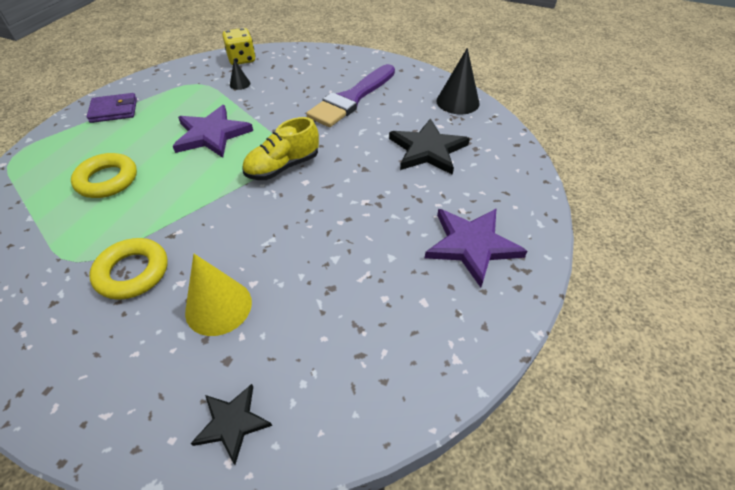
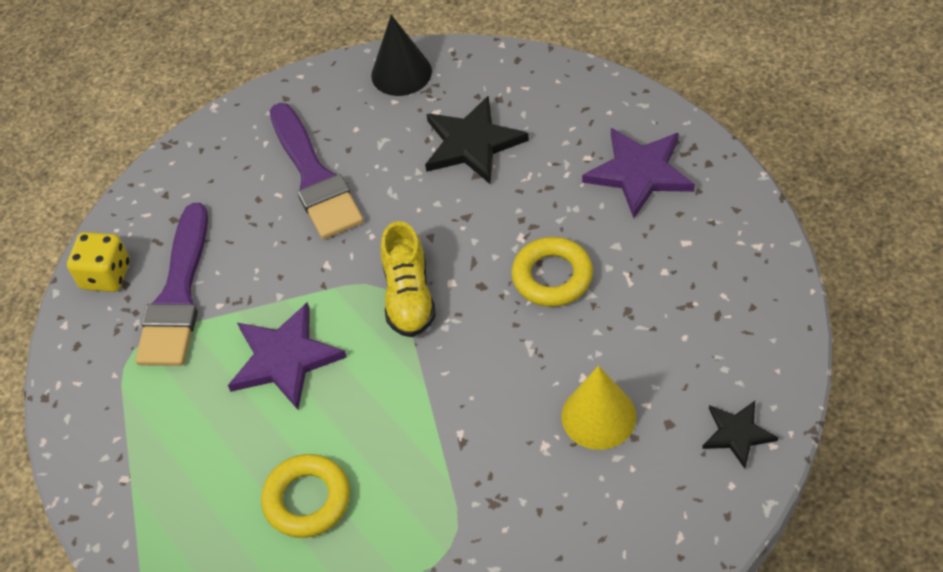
camera: 55 degrees left, 5 degrees up
purple wallet [86,93,137,123] -> none
yellow ring [89,238,168,300] -> yellow ring moved to [512,237,593,307]
black cone [230,59,250,90] -> purple brush [135,203,208,366]

